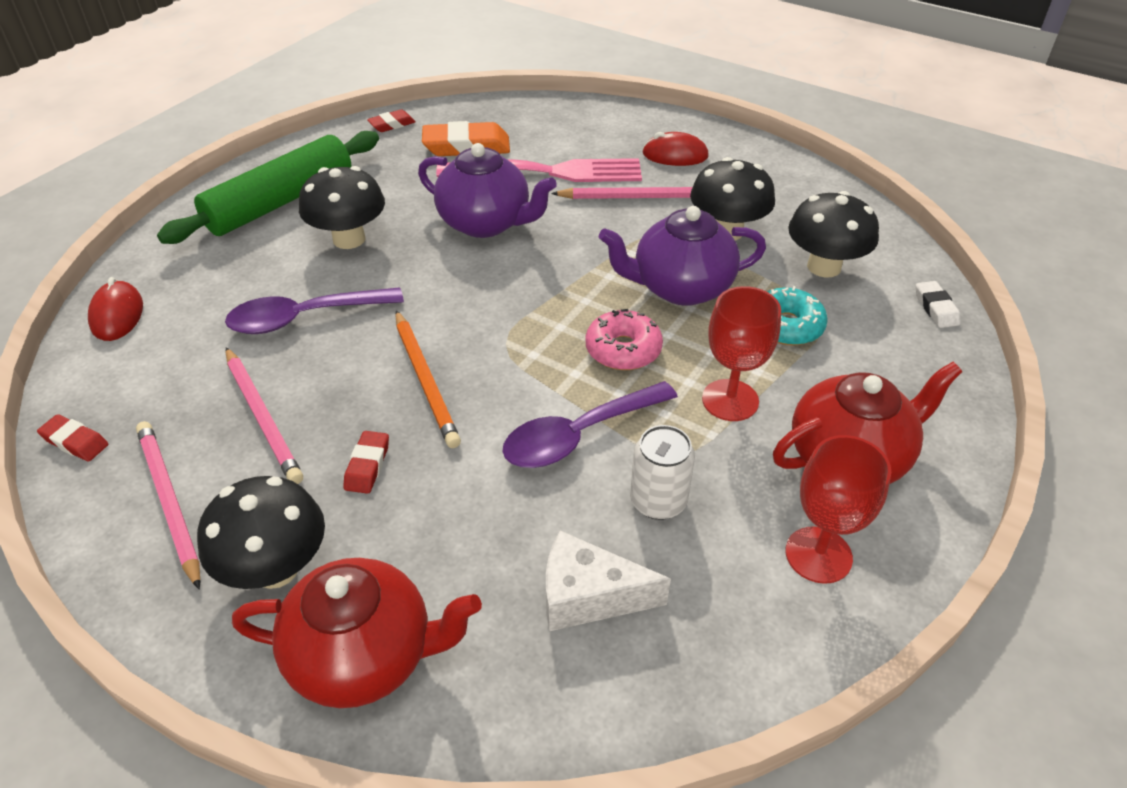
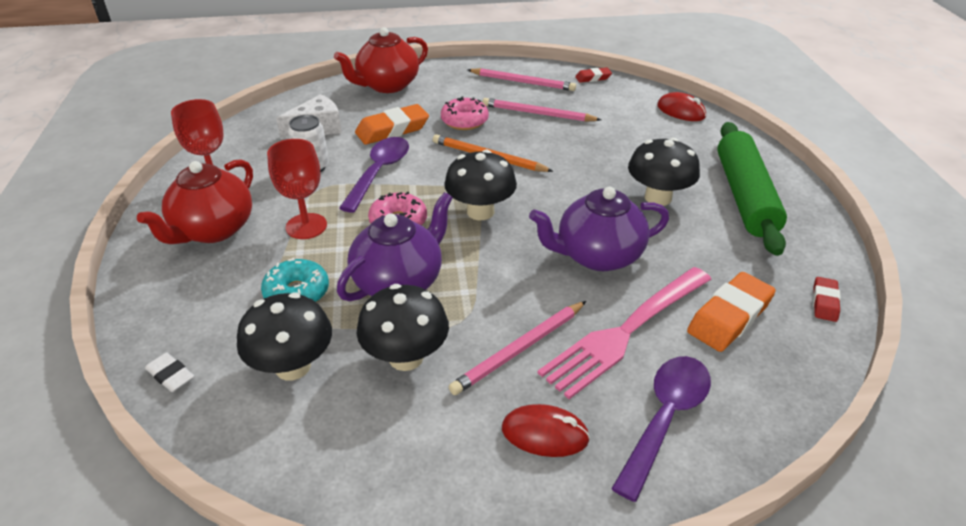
camera: 140 degrees right, 5 degrees down
black mushroom [197,476,325,589] -> black mushroom moved to [444,150,517,220]
purple spoon [225,287,404,334] -> purple spoon moved to [611,356,711,502]
red eraser [343,431,389,494] -> pink donut [441,96,489,130]
red mouse [642,132,709,166] -> red mouse turned 45 degrees clockwise [502,404,590,457]
none -> orange eraser [355,104,429,145]

